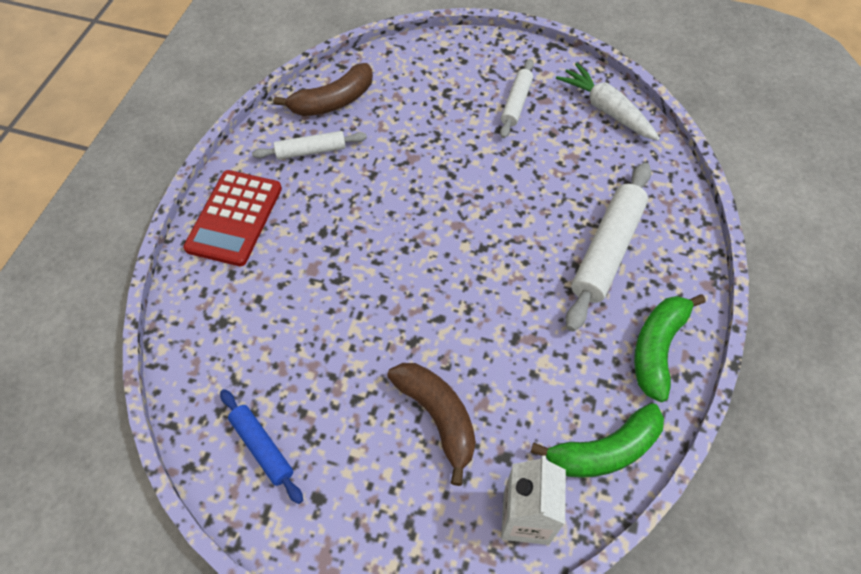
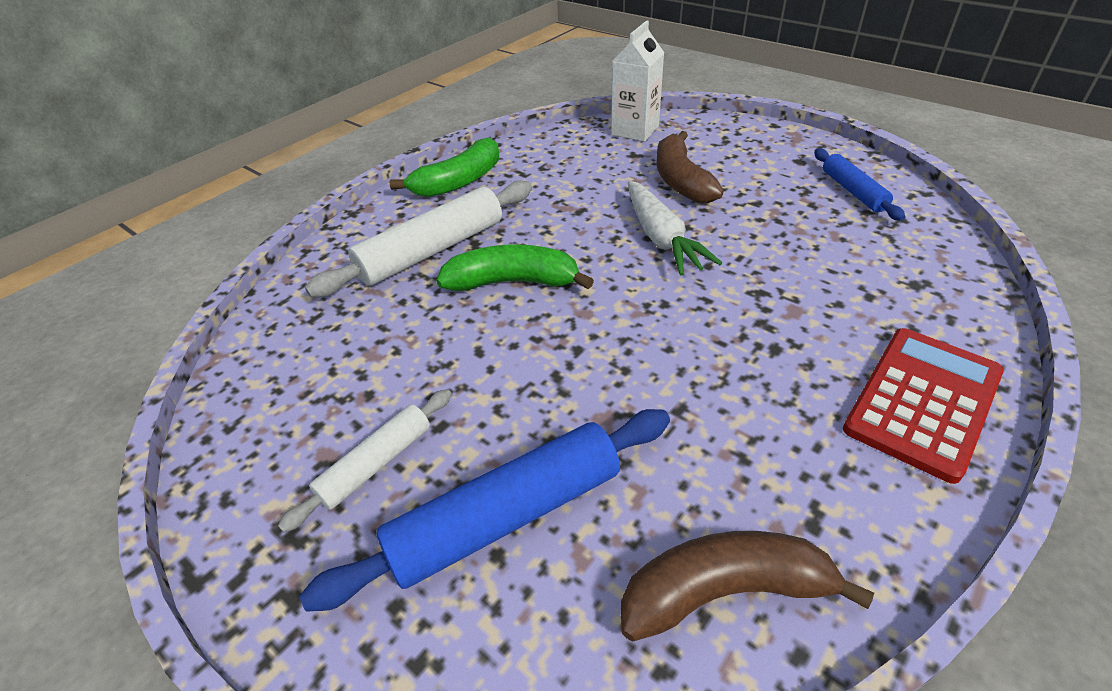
camera: 155 degrees left, 15 degrees down
white rolling pin [252,131,367,160] -> none
green banana [530,403,664,478] -> green banana moved to [436,244,594,291]
white carrot [556,63,660,141] -> white carrot moved to [628,181,722,276]
none -> blue rolling pin [300,409,670,612]

